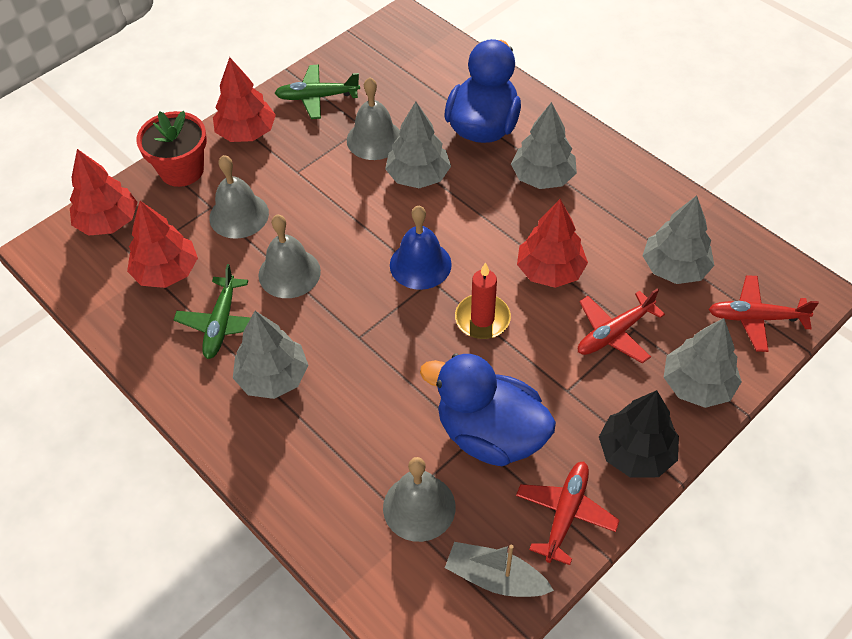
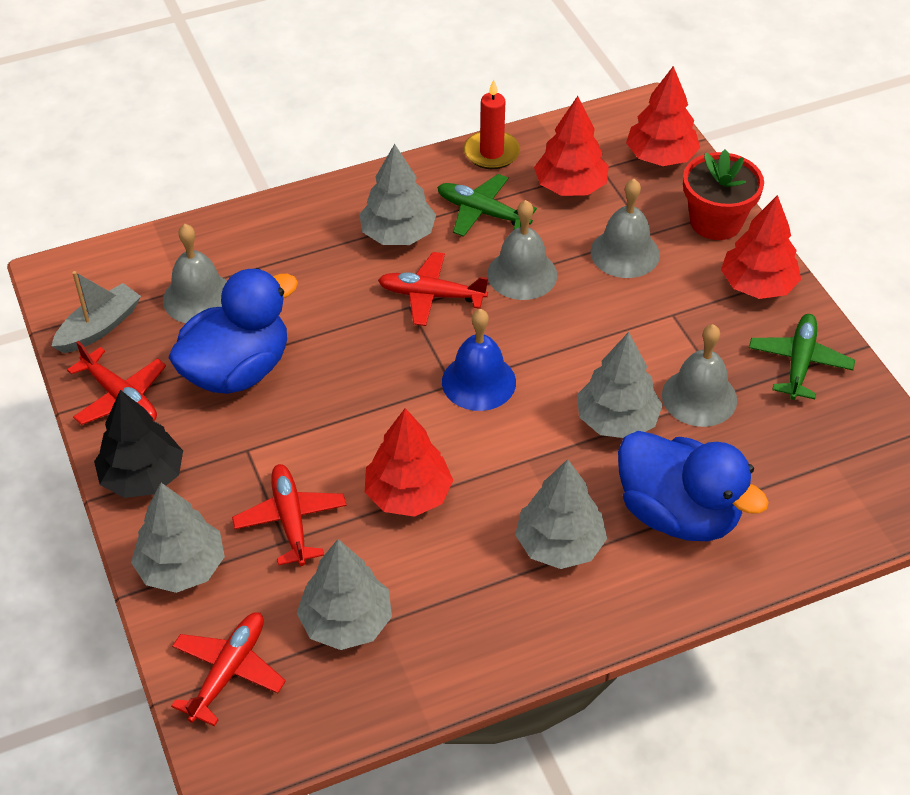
camera: 110 degrees right, 5 degrees down
red candle [455,262,511,339] -> red candle moved to [464,79,520,169]
none -> red plane [378,252,488,326]

